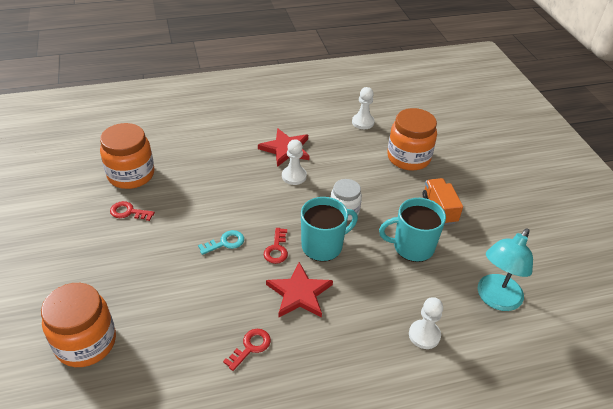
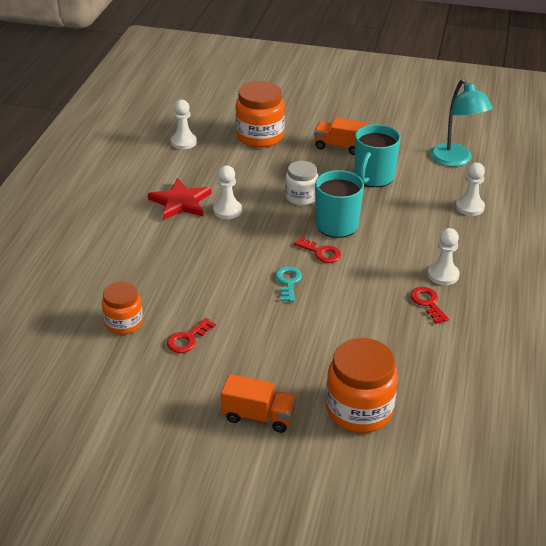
camera: 60 degrees left, 5 degrees down
orange jar [100,123,154,189] -> orange jar [102,282,143,335], size x0.62
red star [266,262,333,318] -> none
none -> orange truck [221,374,297,433]
none -> white pawn [428,228,460,285]

